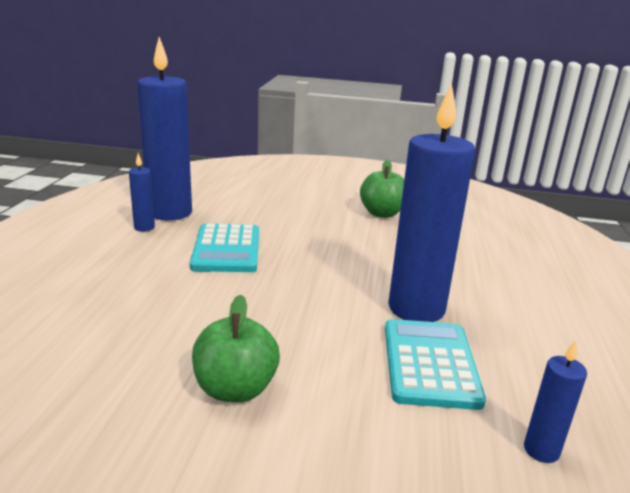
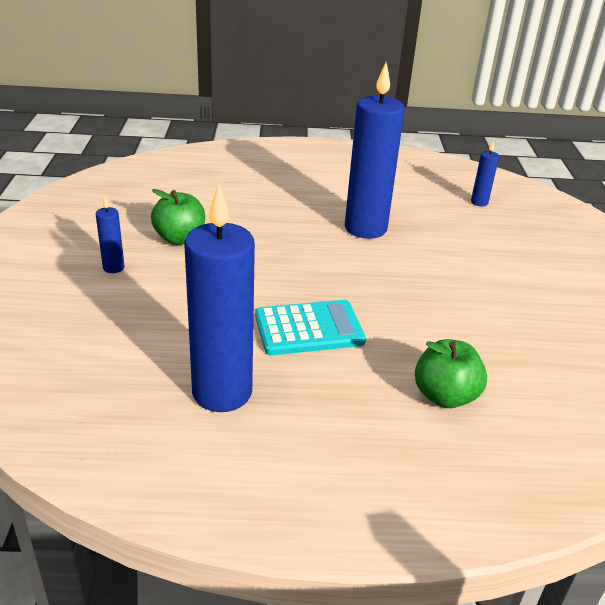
camera: 100 degrees left, 10 degrees up
blue candle [129,153,155,231] -> blue candle moved to [96,196,124,273]
green apple [192,295,280,402] -> green apple moved to [415,339,487,408]
turquoise calculator [385,319,486,410] -> none

